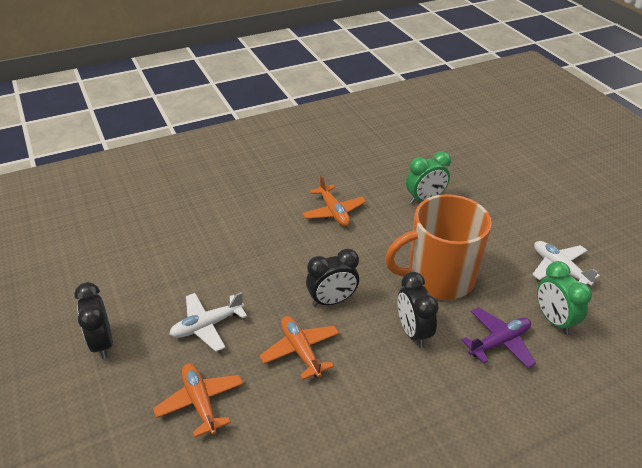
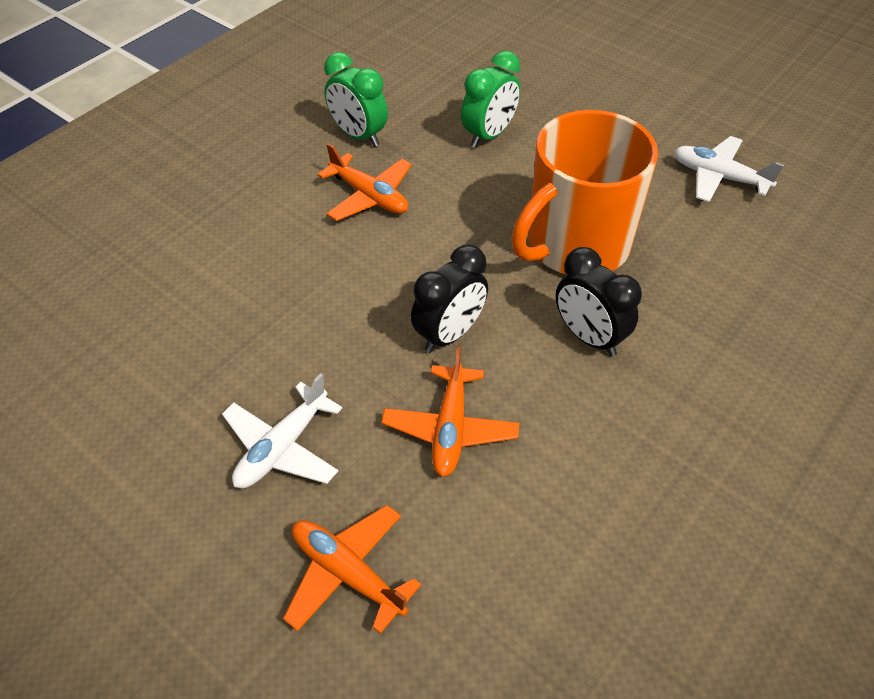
camera: 25 degrees left, 10 degrees up
black clock [74,282,113,359] -> none
orange plane [259,316,339,380] -> orange plane turned 120 degrees counterclockwise [381,347,519,477]
purple plane [461,307,536,368] -> none
green clock [537,261,592,335] -> green clock moved to [324,52,388,147]

